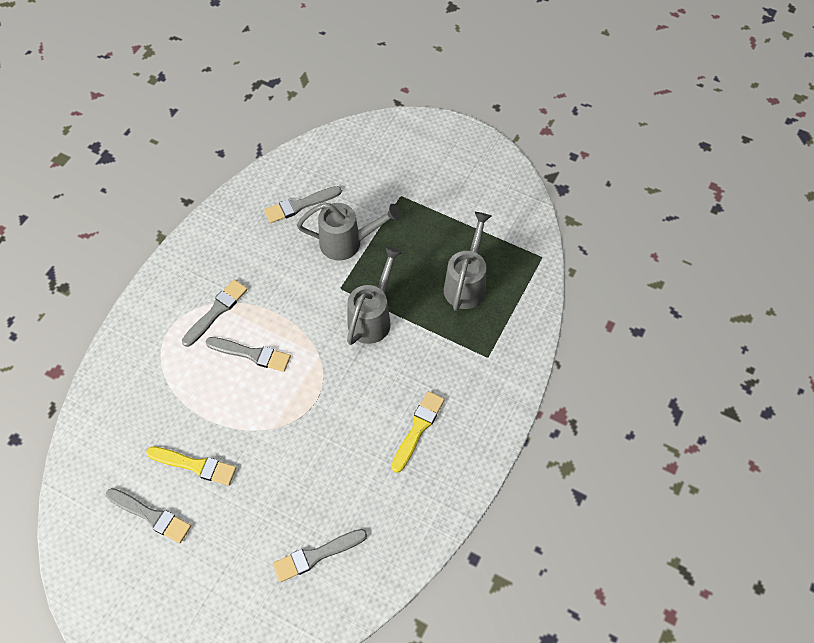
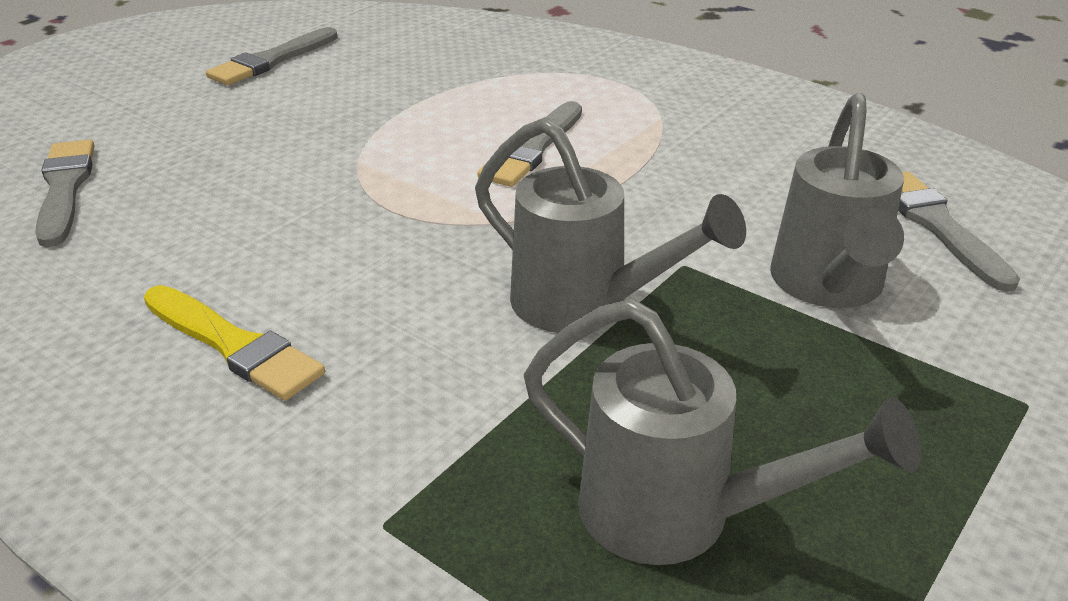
camera: 100 degrees right, 25 degrees down
yellow brush [146,447,236,485] -> none
grey brush [182,279,248,347] -> none

